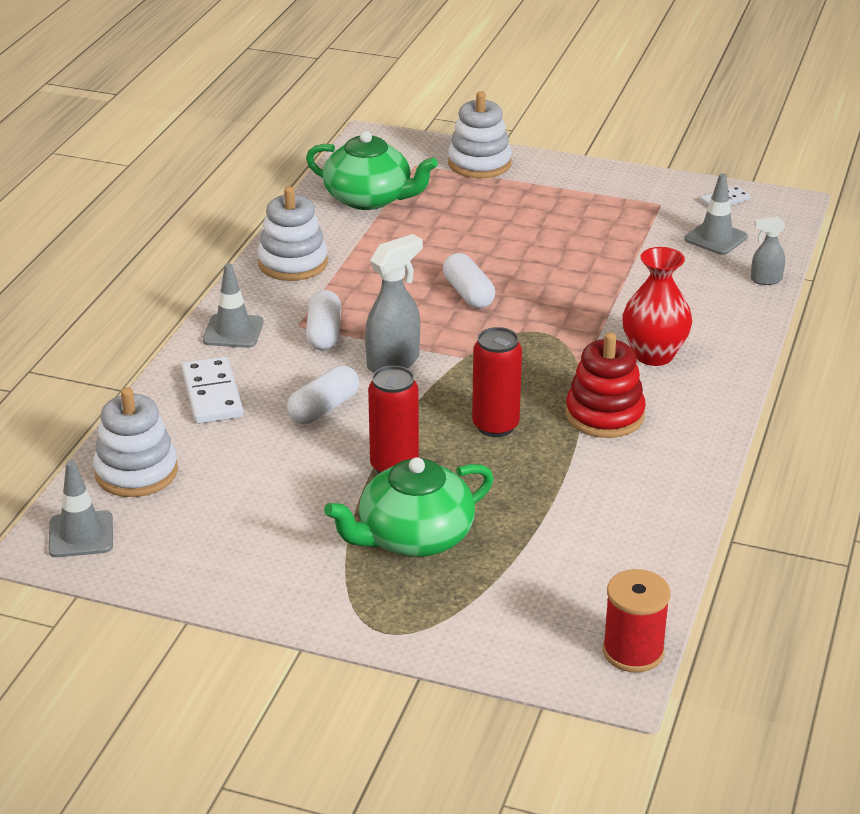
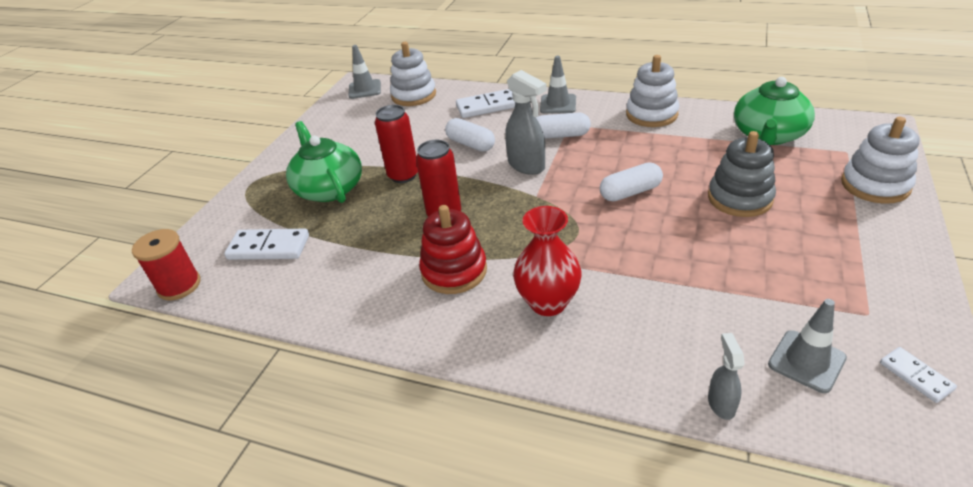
camera: 95 degrees right, 5 degrees up
none -> white domino [224,229,309,260]
none -> grey stacking toy [708,131,776,217]

